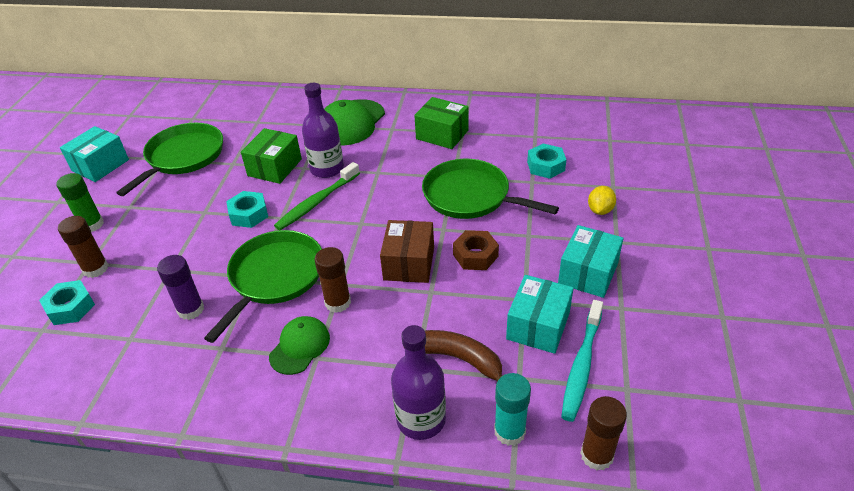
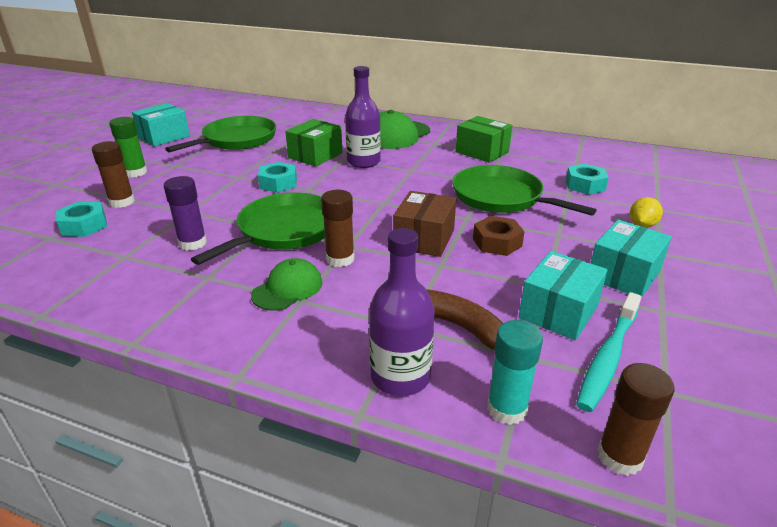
camera: 10 degrees right, 10 degrees down
green toothbrush [274,162,360,230] -> none

